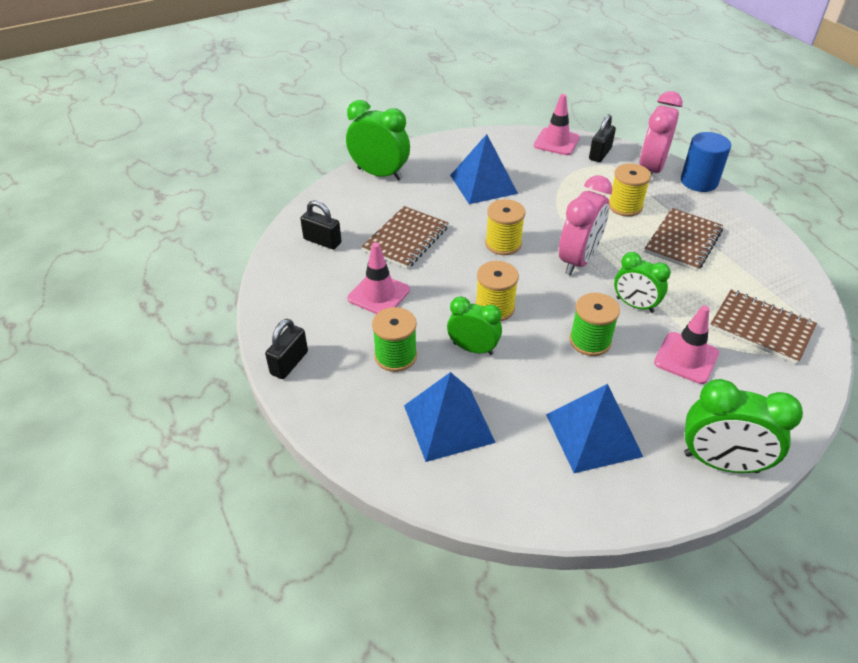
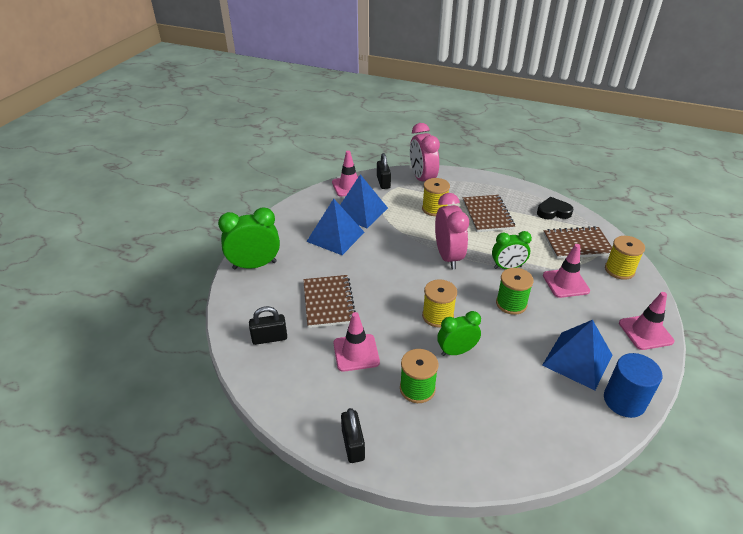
camera: 40 degrees left, 5 degrees down
blue pyramid [404,372,496,462] -> blue pyramid moved to [340,174,388,228]
yellow spool [485,199,525,255] -> yellow spool moved to [605,236,645,280]
blue cylinder [681,132,731,192] -> blue cylinder moved to [604,353,662,418]
green clock [684,379,803,473] -> pink traffic cone [619,292,674,350]
none -> black heart [537,197,574,220]

